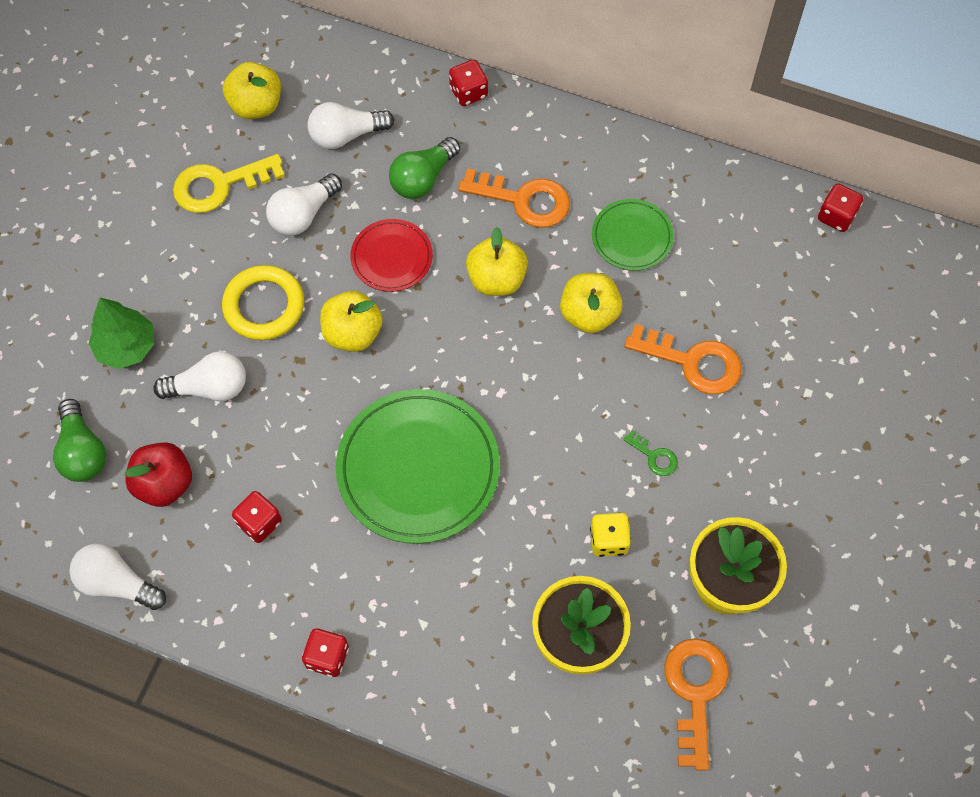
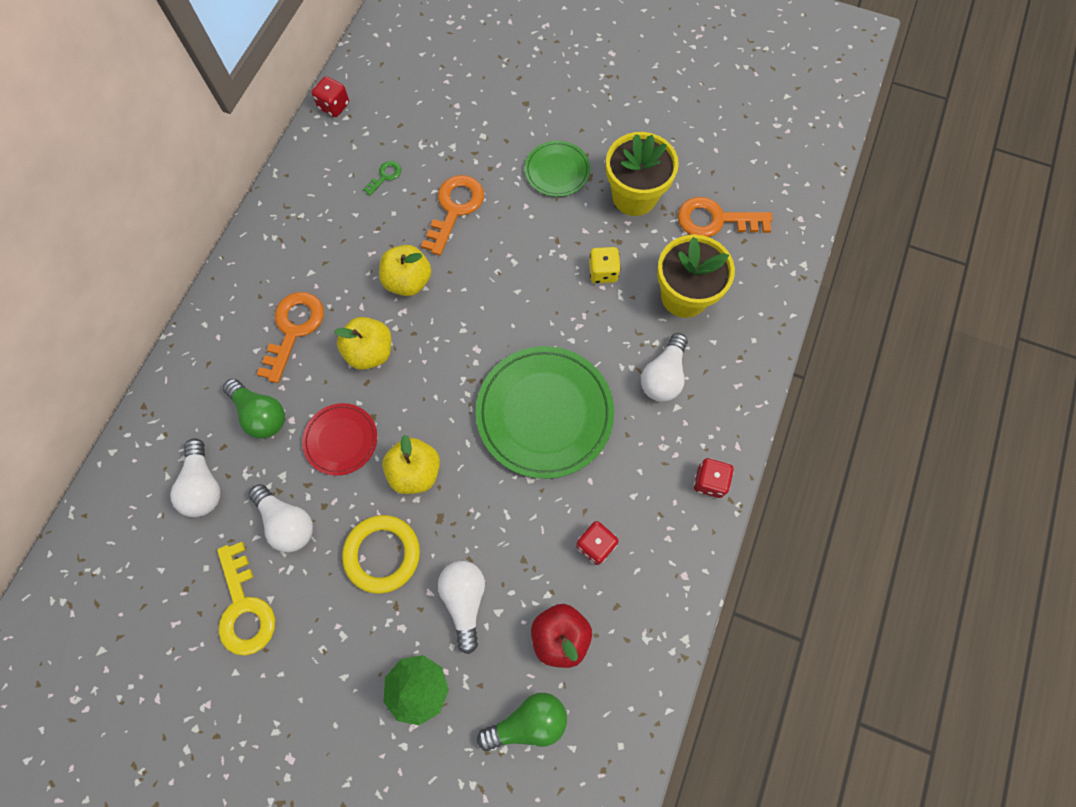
camera: 90 degrees left, 5 degrees up
white light bulb [69,543,166,610] -> white light bulb moved to [641,333,688,401]
yellow apple [223,62,281,119] -> none
red dice [449,60,488,106] -> none
green plate [592,199,674,271] -> green plate moved to [525,141,590,197]
green key [623,430,678,476] -> green key moved to [363,161,401,196]

